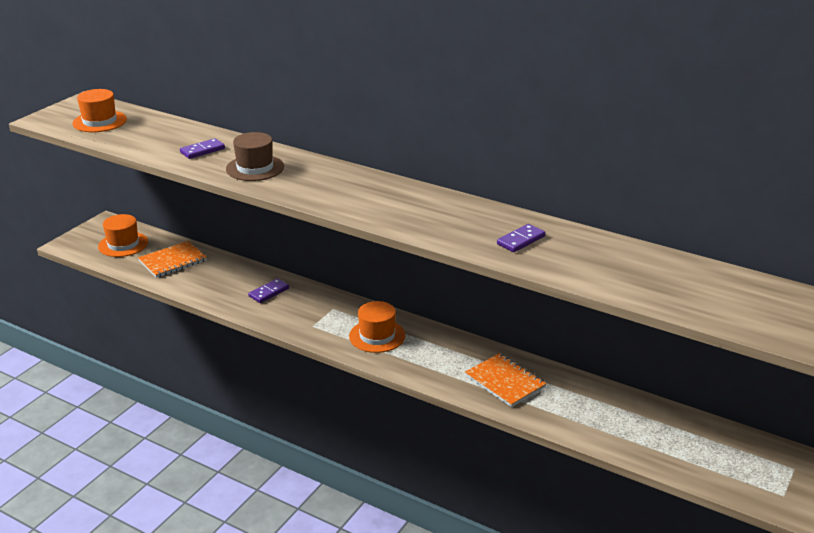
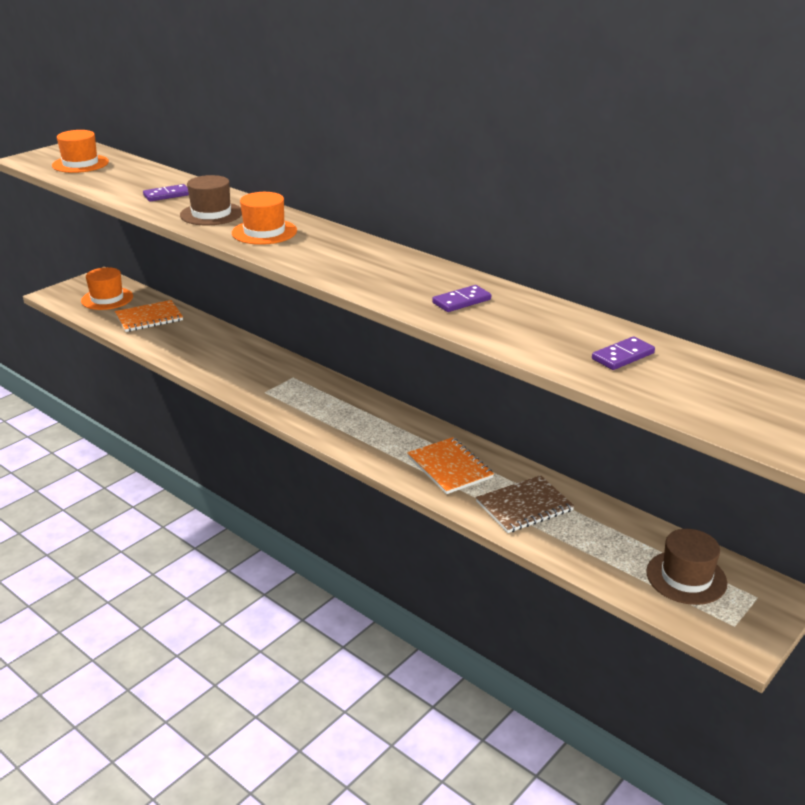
camera: 10 degrees right, 0 degrees up
purple domino [248,278,289,303] -> purple domino moved to [592,336,655,370]
orange hat [349,301,405,353] -> orange hat moved to [232,192,297,245]
none -> brown notebook [476,475,574,533]
none -> brown hat [646,529,728,605]

